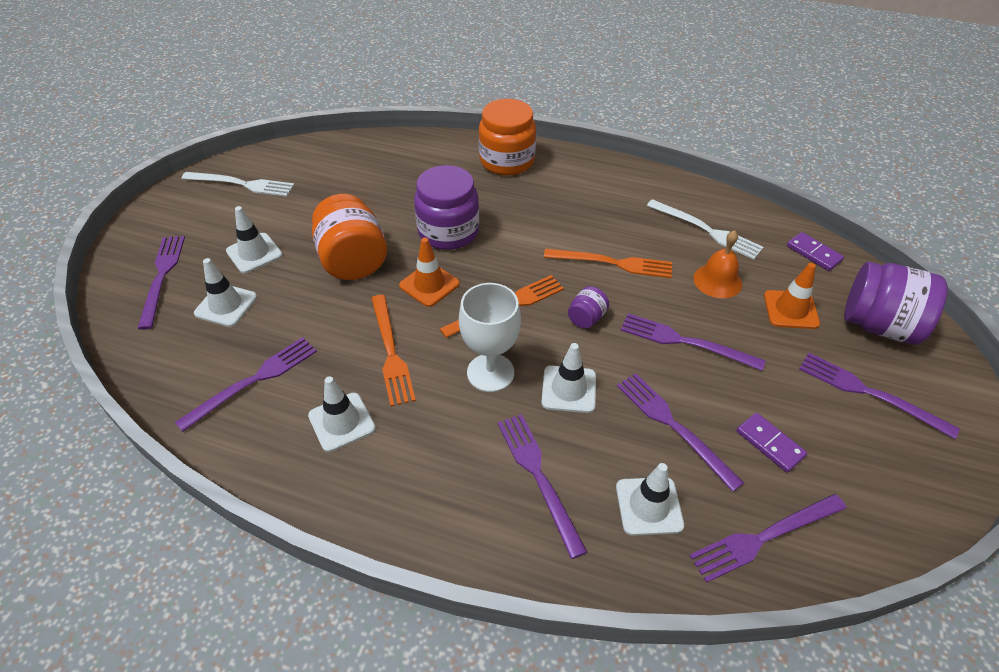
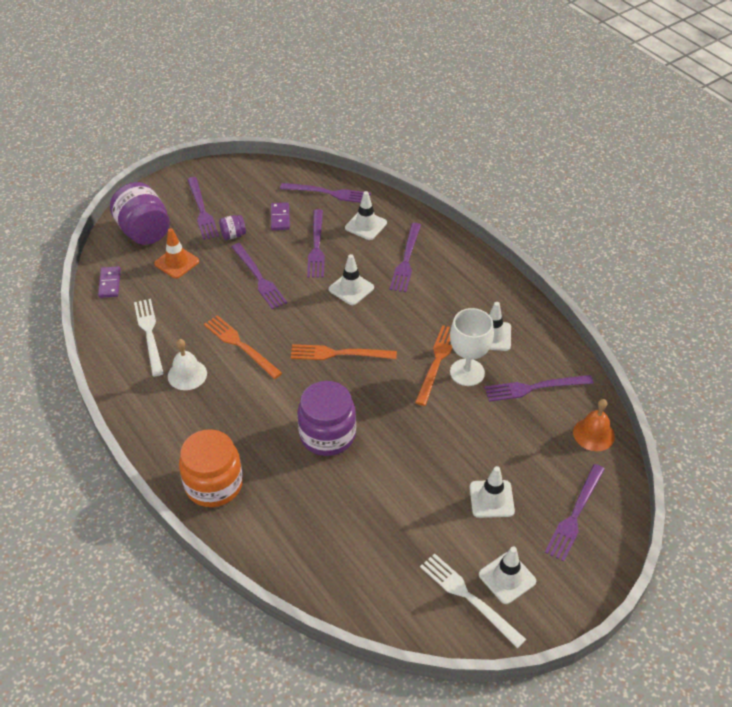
camera: 145 degrees left, 0 degrees up
white traffic cone [194,258,257,327] -> white traffic cone moved to [479,547,536,604]
orange jar [312,194,387,280] -> none
orange traffic cone [399,238,460,307] -> none
white goblet [459,283,521,392] -> white goblet moved to [450,308,494,386]
purple jar [568,286,609,329] -> purple jar moved to [219,215,246,240]
orange bell [694,230,742,298] -> orange bell moved to [573,399,615,451]
none -> white bell [168,339,207,390]

